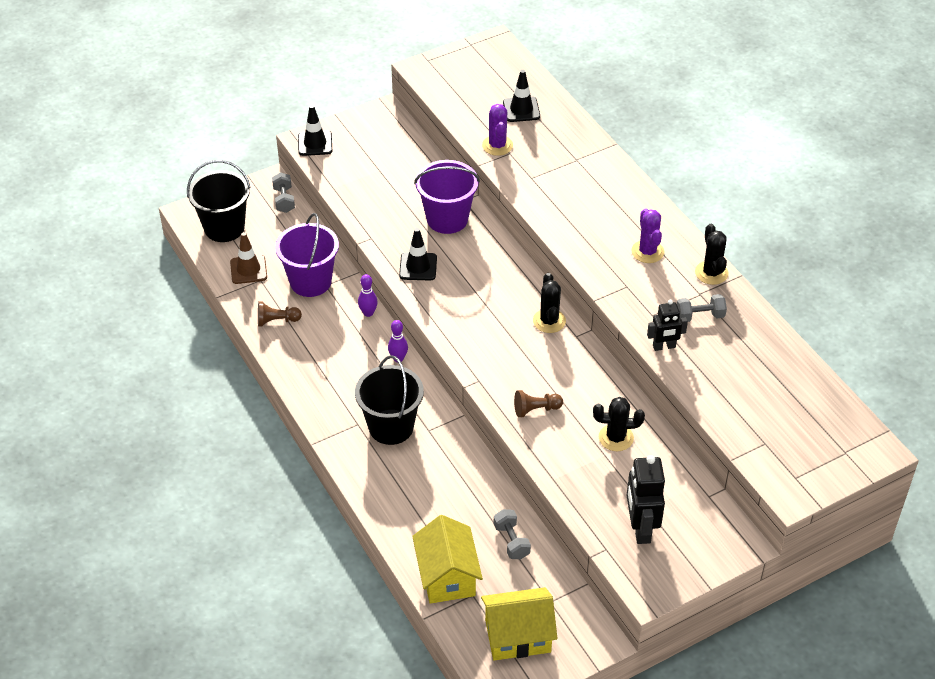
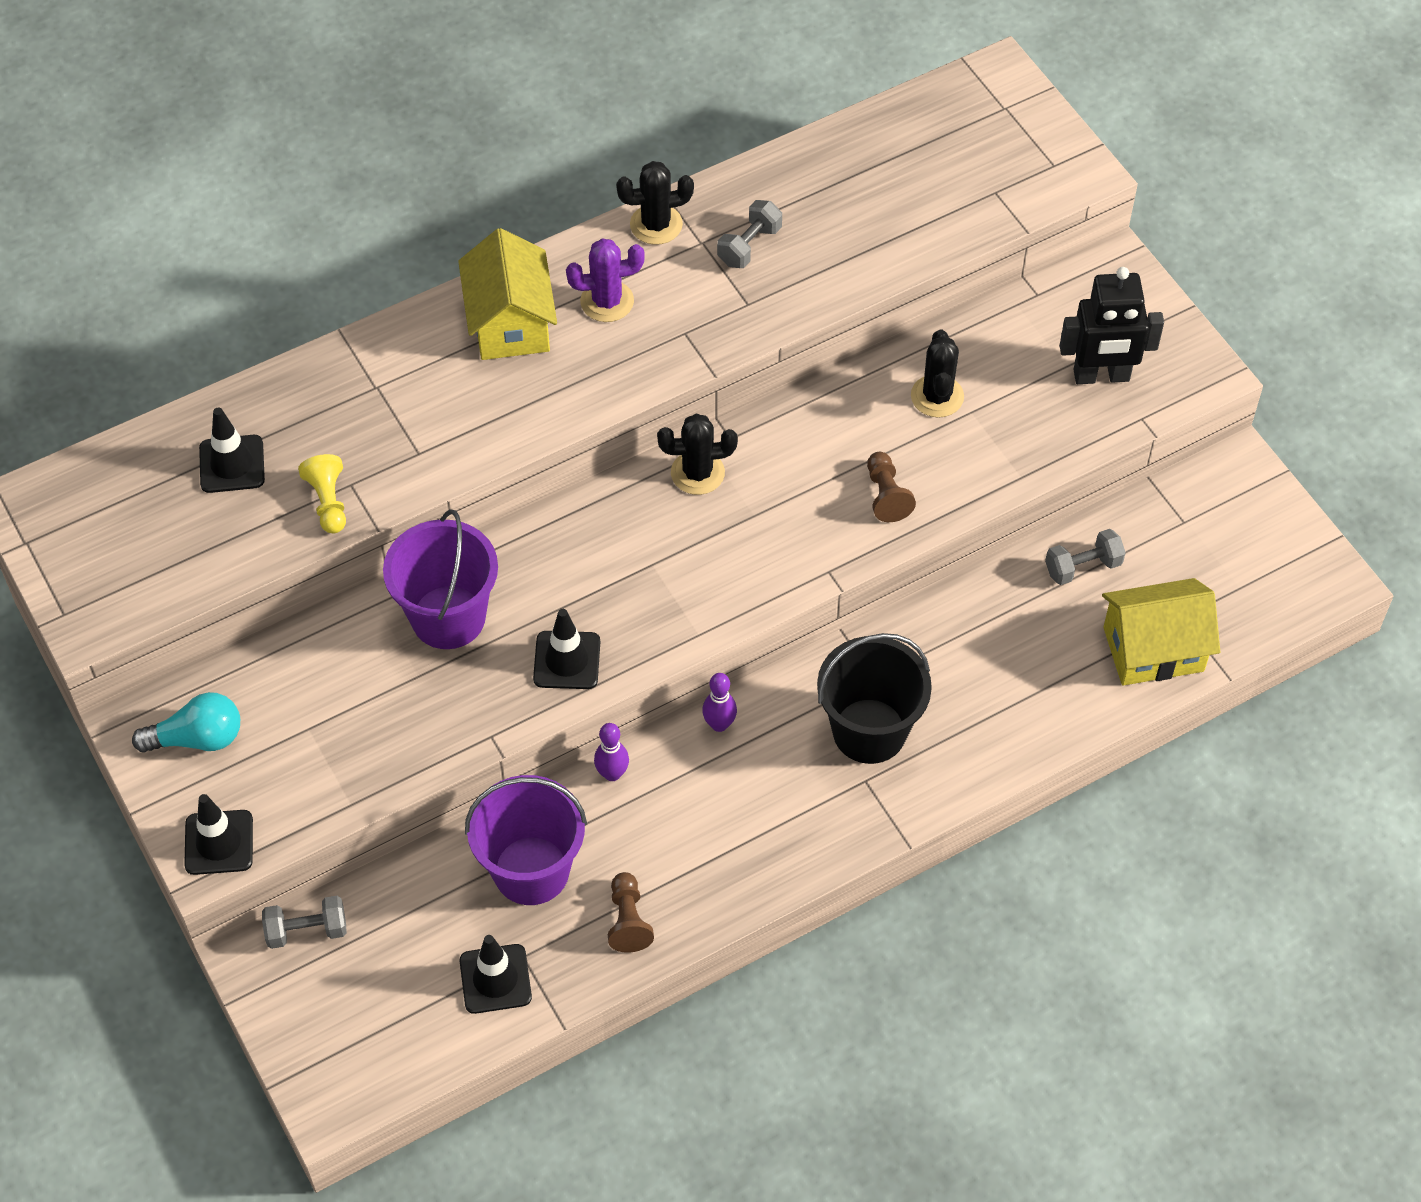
camera: 90 degrees left, 10 degrees up
black bucket [187,160,251,242] -> none
brown traffic cone [230,232,267,284] -> black traffic cone [460,935,532,1014]
yellow house [481,587,557,661] -> yellow house moved to [458,228,557,360]
purple cactus [482,104,513,156] -> yellow pawn [298,454,346,533]
black robot [647,300,688,351] -> none
grey dumbbell [677,294,727,322] -> grey dumbbell turned 45 degrees clockwise [717,200,782,268]
none -> turquoise light bulb [132,692,240,753]

